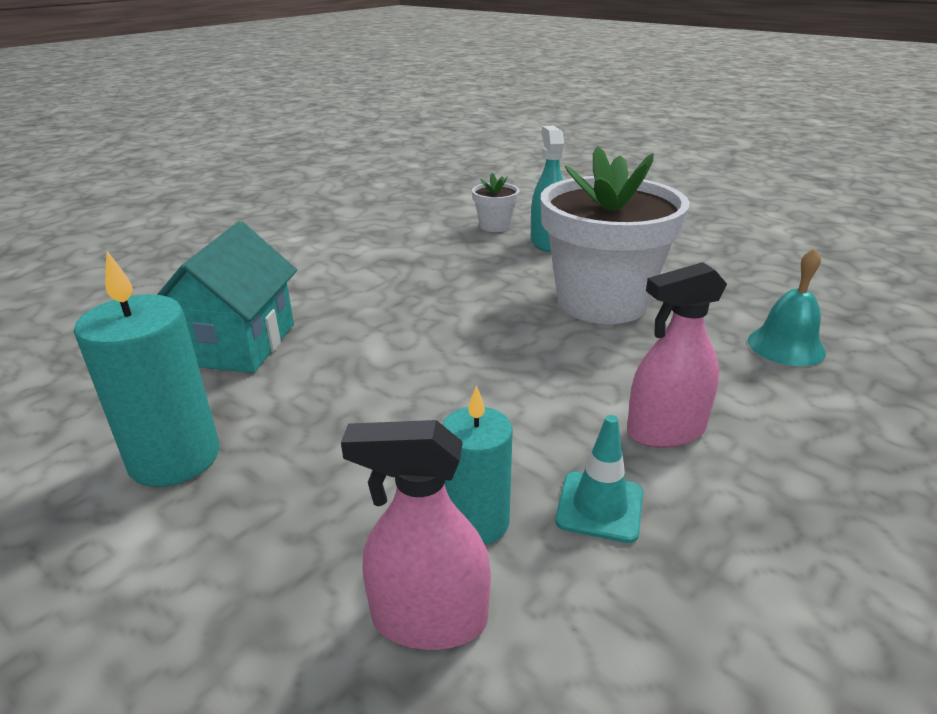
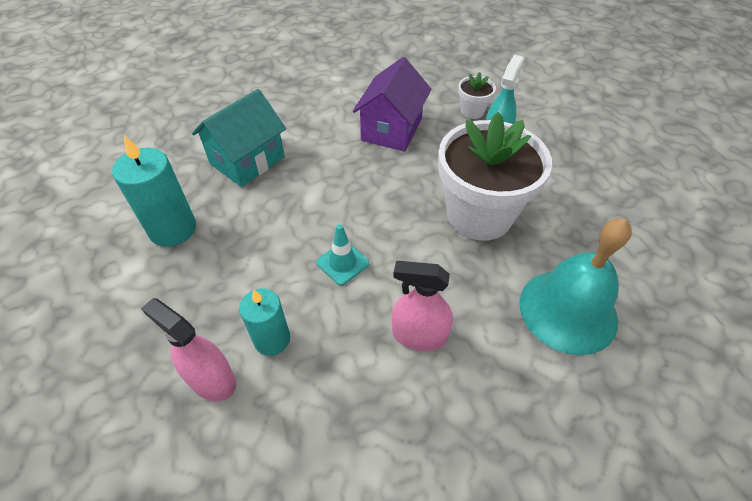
camera: 30 degrees right, 20 degrees up
turquoise traffic cone [555,415,643,543] -> turquoise traffic cone moved to [316,224,369,285]
turquoise bell [748,248,826,366] -> turquoise bell [519,218,632,355], size x1.75
none -> purple house [353,57,431,151]

